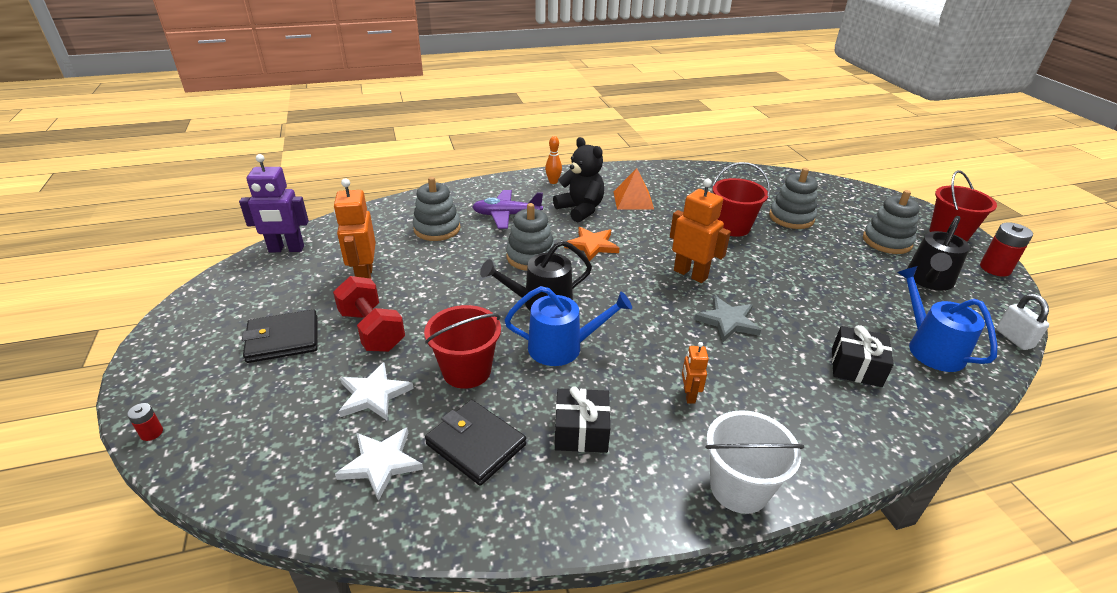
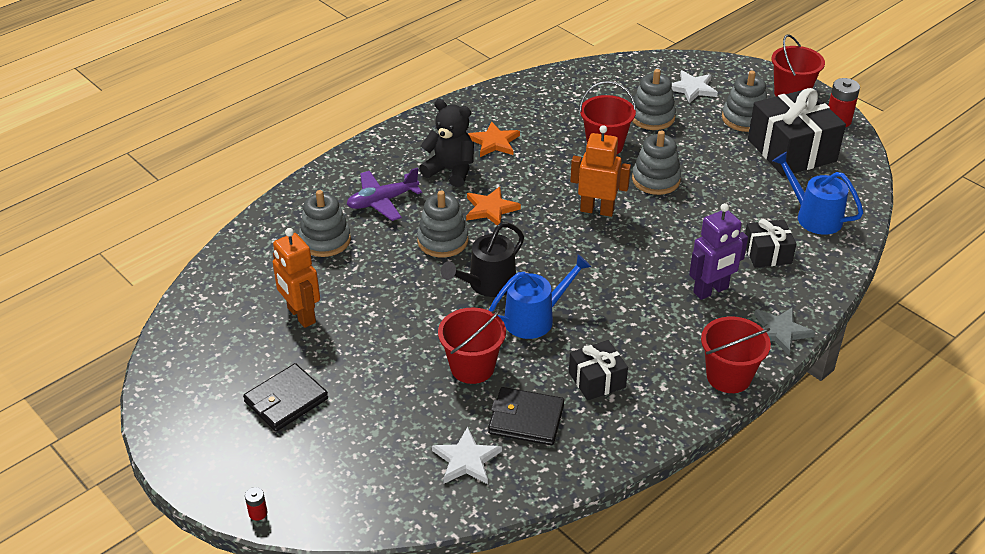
camera: 25 degrees left, 5 degrees up
purple robot [239,154,309,253] -> purple robot moved to [689,203,748,300]
red dumbbell [333,276,405,352] -> none
white star [339,362,414,420] -> white star moved to [671,70,718,103]
orange bowling pin [545,136,562,184] -> none
orange pyramid [613,168,654,210] -> orange star [468,121,520,157]
orange robot [682,342,709,404] -> none
grey star [695,296,761,342] -> grey star moved to [754,307,815,355]
white bucket [706,410,804,514] -> red bucket [701,317,771,393]
black watering can [907,216,970,291] -> black gift [748,88,846,176]
white padlock [996,294,1049,350] -> none
none -> grey stacking toy [632,131,681,195]

